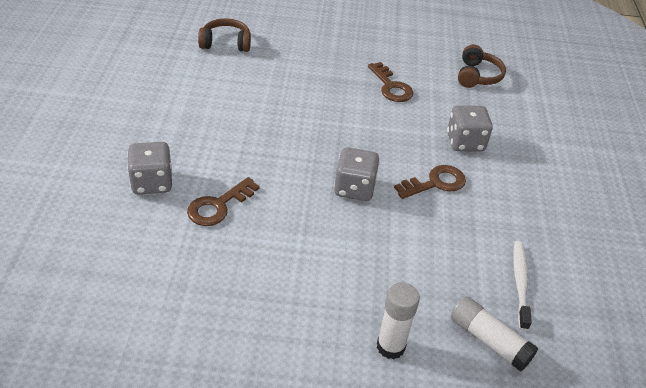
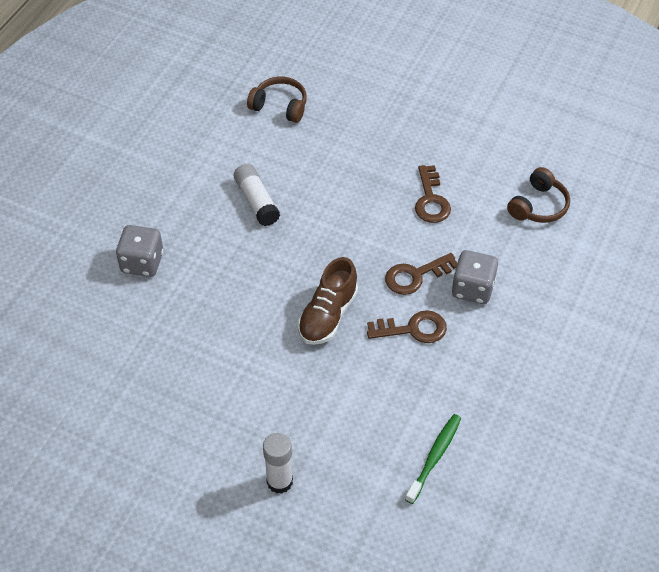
camera: 25 degrees right, 10 degrees up
brown key [187,177,259,226] -> brown key moved to [385,253,457,295]
grey dice [334,147,380,201] -> brown shoe [298,257,358,345]
white glue stick [451,296,538,372] -> white glue stick moved to [234,164,280,226]
white toothbrush [513,241,532,331] -> green toothbrush [405,414,461,504]

